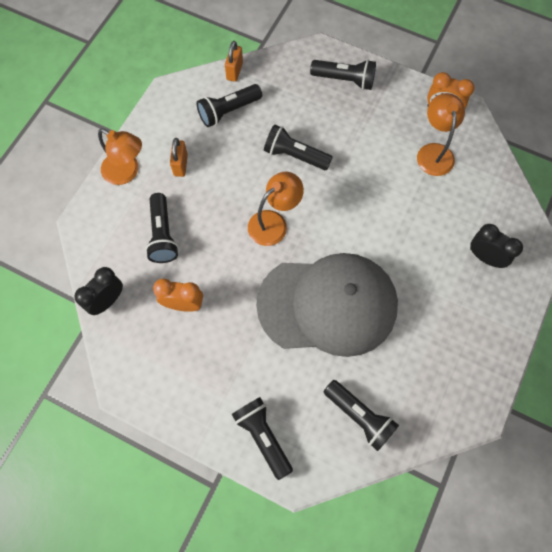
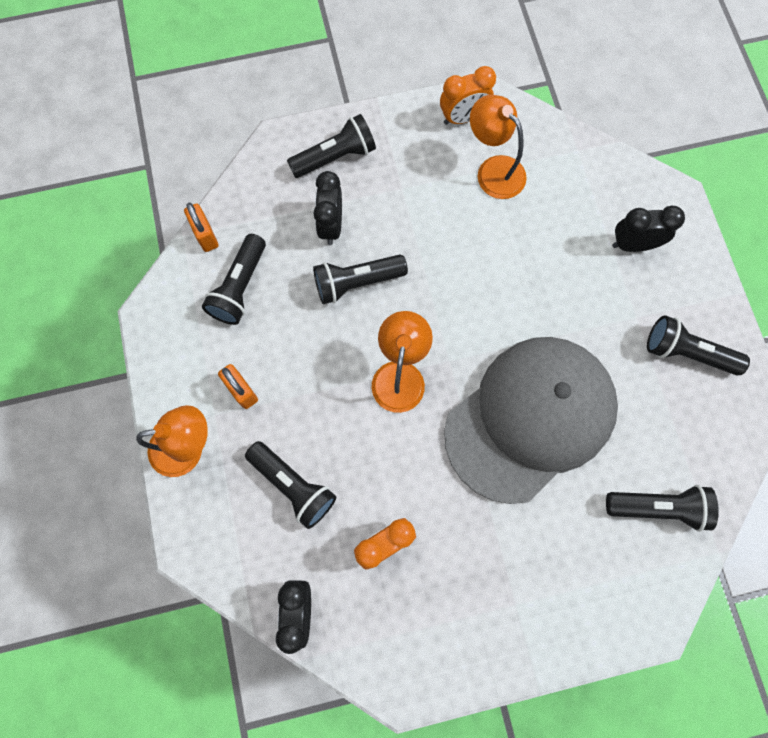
camera: 40 degrees left, 5 degrees up
black flashlight [232,397,293,480] -> black flashlight moved to [647,315,750,376]
none -> black clock [313,171,342,245]

